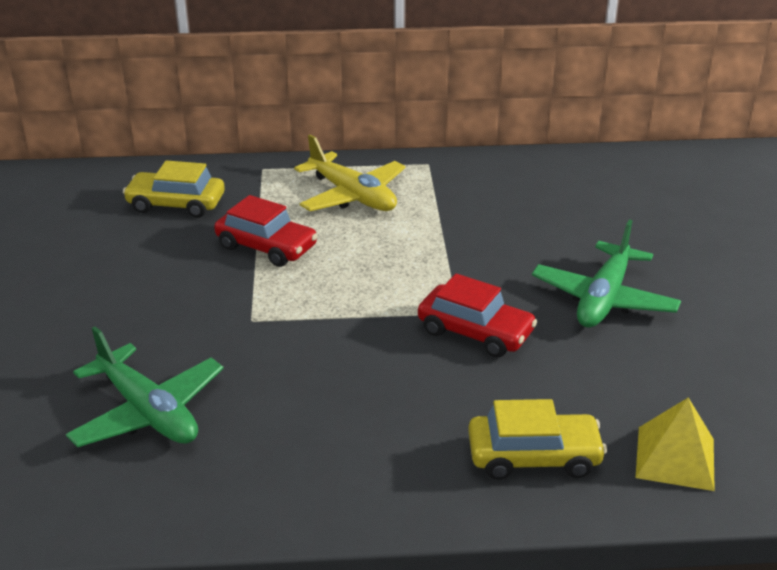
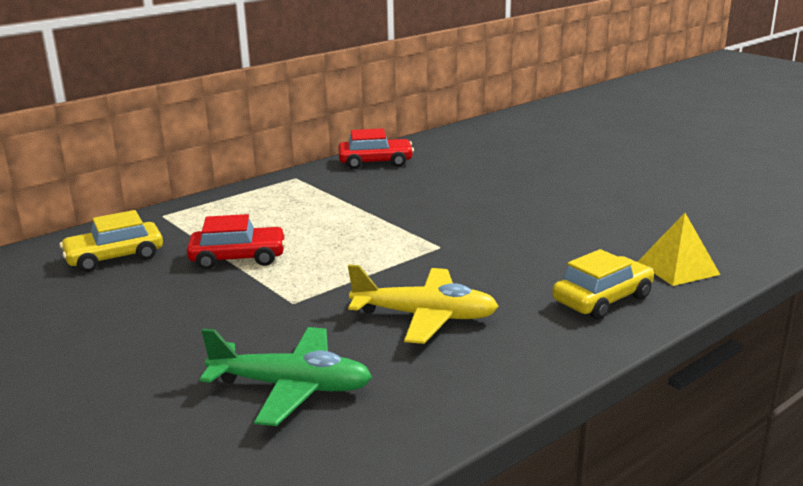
camera: 35 degrees left, 10 degrees down
yellow plane [294,134,405,211] -> yellow plane moved to [348,265,499,344]
red car [418,274,537,358] -> red car moved to [338,128,414,169]
green plane [532,220,681,328] -> none

